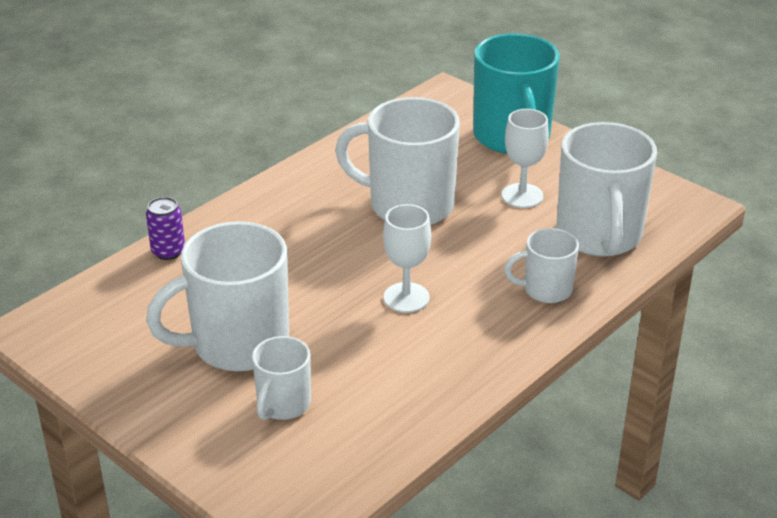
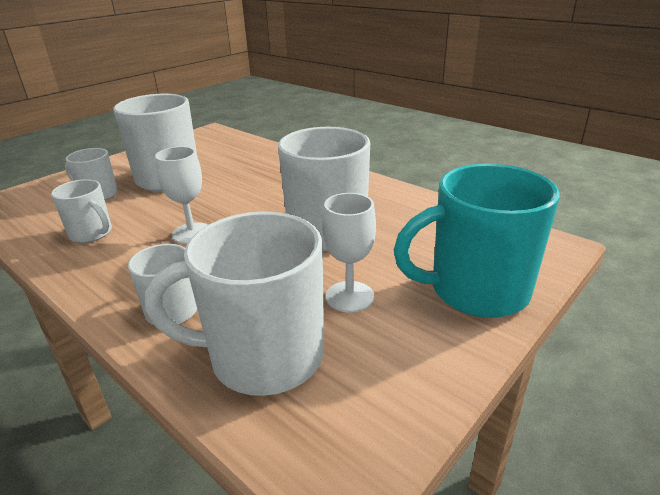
camera: 90 degrees right, 5 degrees down
purple can [146,197,185,260] -> none
none -> white mug [51,179,112,243]

